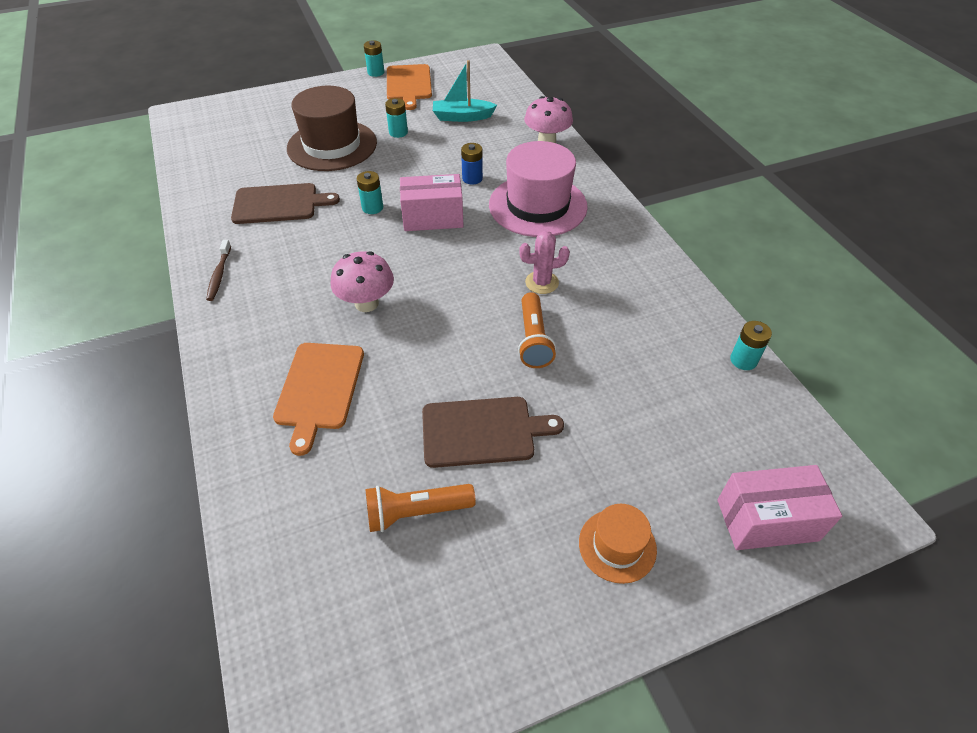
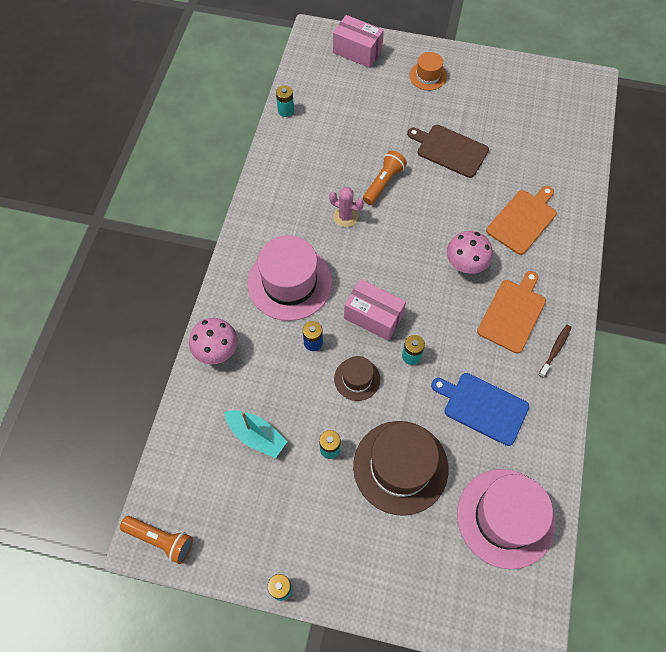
camera: 145 degrees left, 15 degrees up
brown cutting board [231,183,340,224] -> blue cutting board [431,373,529,446]
orange flashlight [365,484,476,532] -> orange flashlight moved to [120,516,193,564]
orange cutting board [387,64,432,110] -> orange cutting board moved to [477,271,546,353]
none -> brown hat [334,356,380,401]
none -> pink hat [457,469,556,569]

